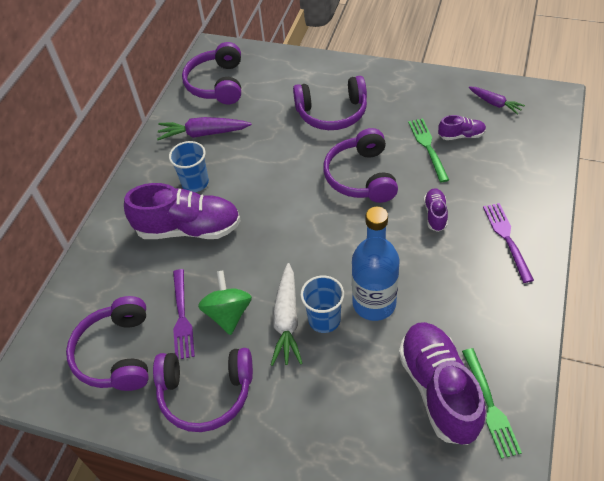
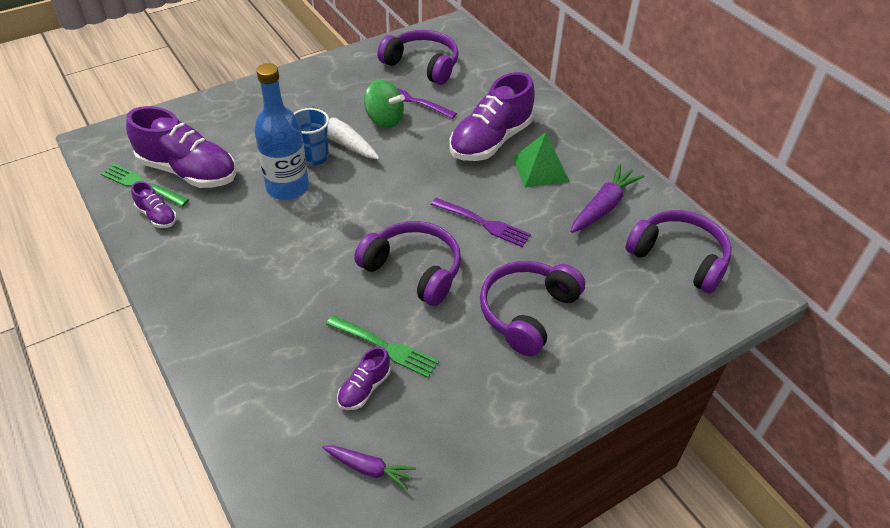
camera: 125 degrees right, 5 degrees down
purple headphones [153,348,253,432] -> none
blue cup [169,141,209,192] -> green pyramid [513,132,570,188]
purple shoe [424,188,448,232] -> purple shoe moved to [131,181,177,228]
purple carrot [468,87,525,115] -> purple carrot turned 150 degrees counterclockwise [322,446,416,490]
purple fork [483,203,534,283] -> purple fork moved to [431,198,531,247]

